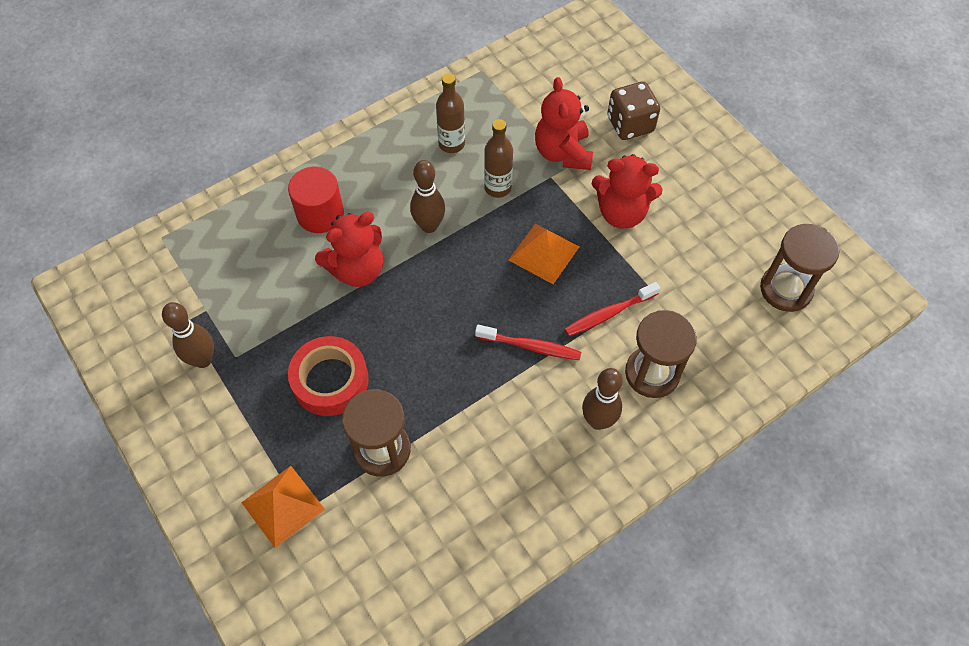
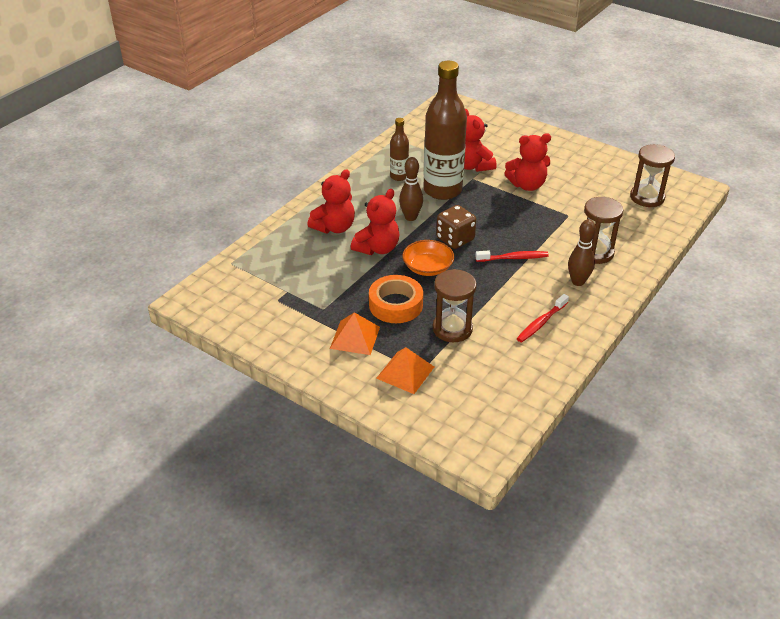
camera: 20 degrees left, 20 degrees down
brown bowling pin [162,302,214,368] -> none
red cylinder [288,167,344,233] -> red teddy bear [307,169,355,233]
red tape [288,336,369,416] -> orange tape [369,275,423,323]
brown bottle [484,119,513,198] -> brown bottle [424,61,467,200], size x2.07
orange pyramid [509,224,579,284] -> orange pyramid moved to [330,312,380,355]
red toothbrush [565,282,660,336] -> red toothbrush moved to [516,294,569,342]
brown dice [607,82,660,140] -> brown dice moved to [436,205,476,249]
none -> orange bowl [402,240,454,276]

